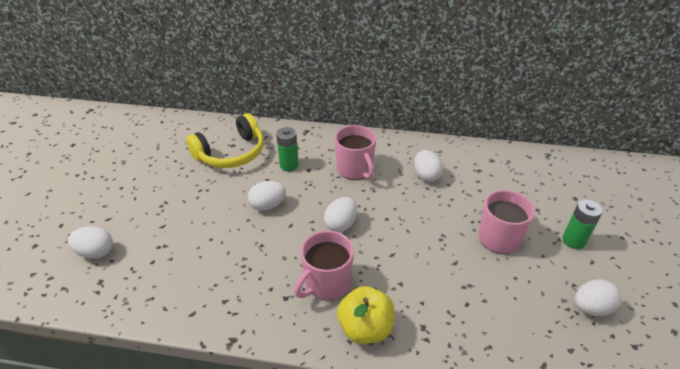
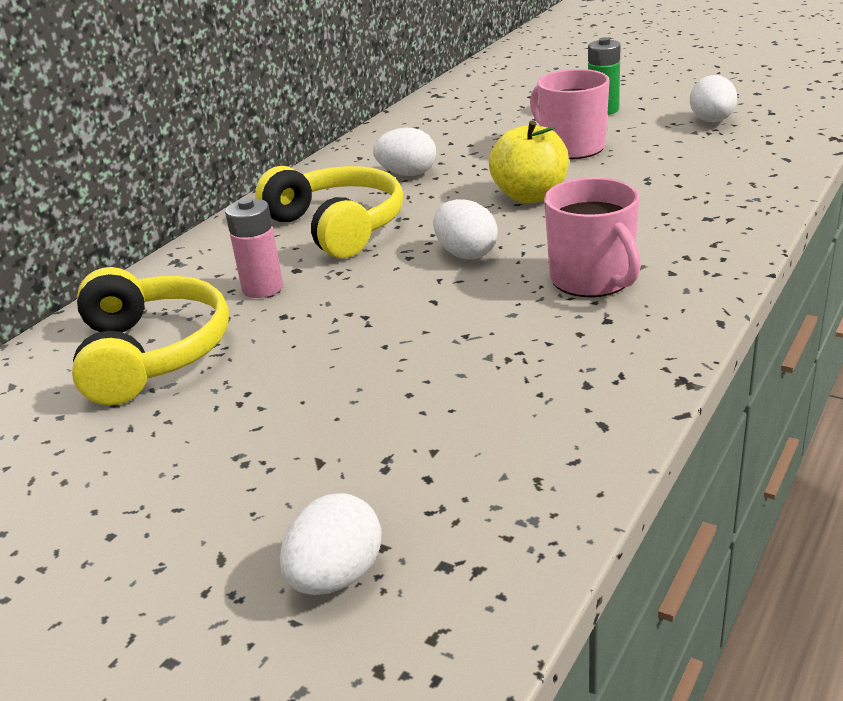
camera: 65 degrees left, 10 degrees down
white egg [248,181,286,211] -> none
green battery [276,127,299,171] -> pink battery [225,198,283,298]
pink mug [335,125,376,180] -> yellow headphones [255,166,403,258]
yellow apple [337,286,395,344] -> yellow apple moved to [489,121,569,203]

